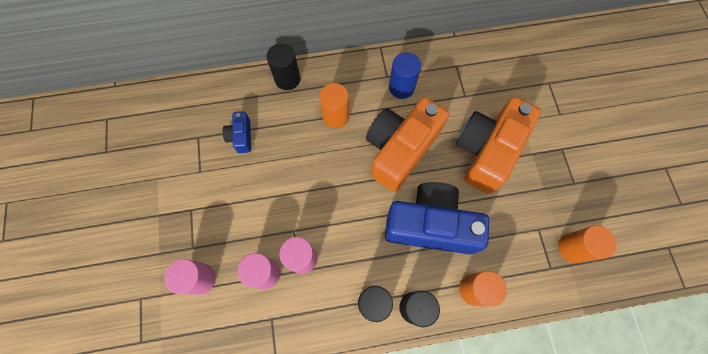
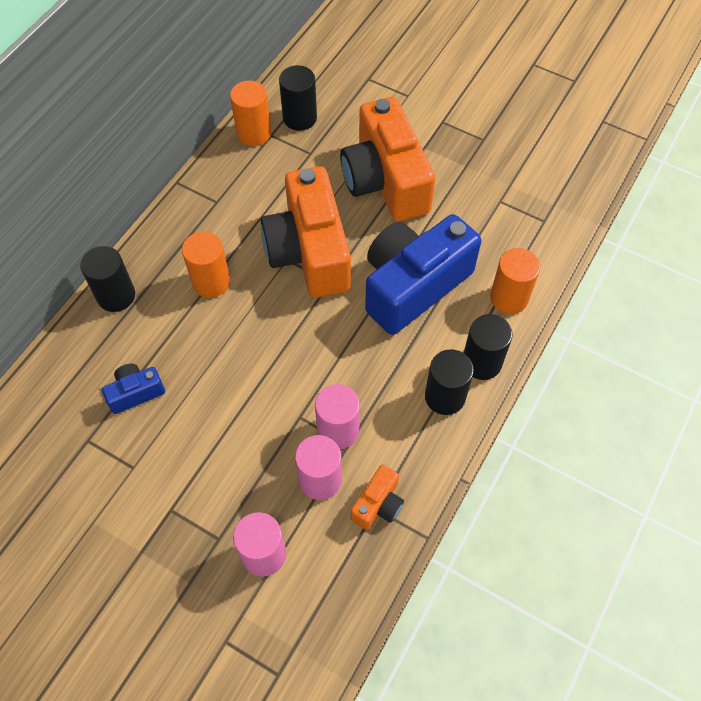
camera: 50 degrees left, 10 degrees down
blue camera [222,111,251,153] -> blue camera turned 120 degrees clockwise [102,364,165,414]
blue cylinder [389,52,421,99] -> none
orange cylinder [558,225,617,263] -> orange cylinder moved to [230,81,271,146]
none -> black cylinder [279,65,317,131]
none -> orange camera [351,465,404,530]

